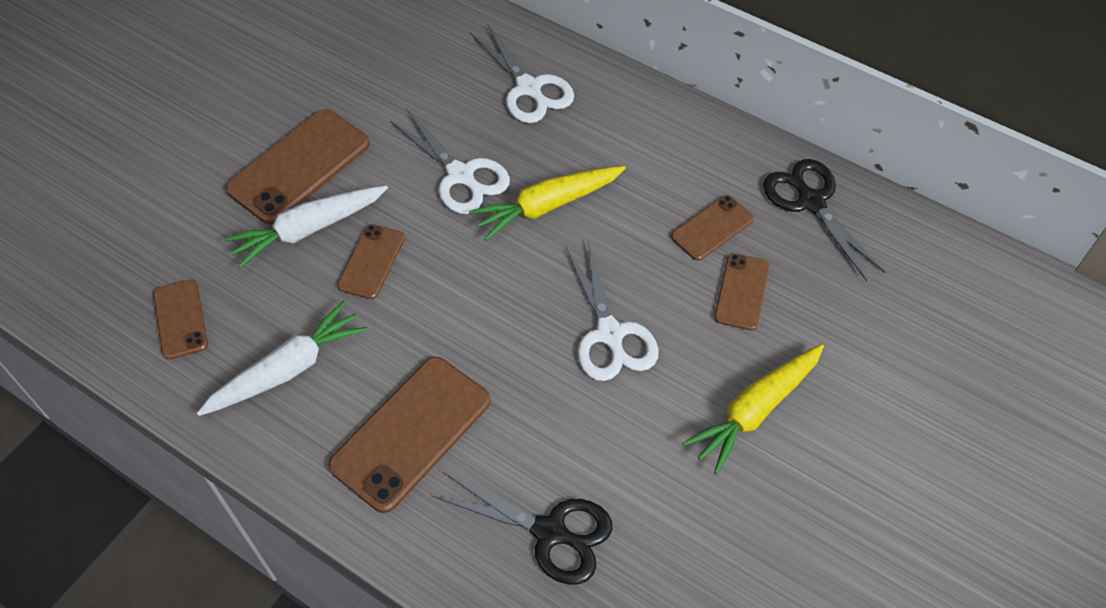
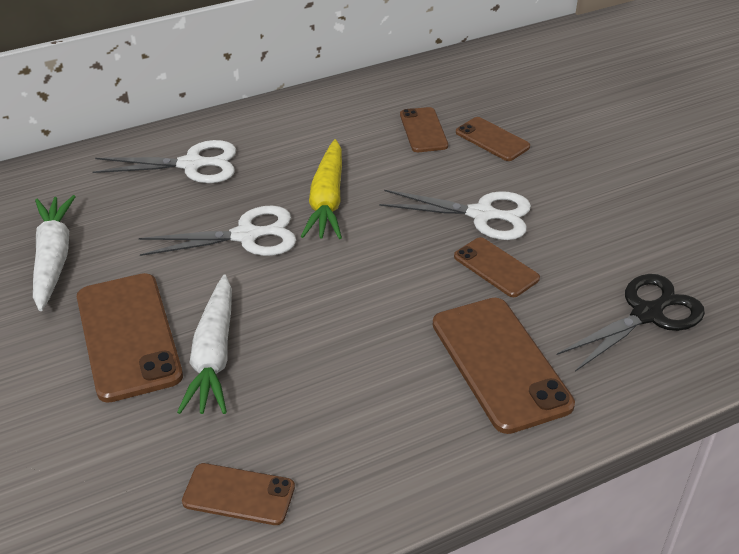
camera: 60 degrees left, 15 degrees down
white carrot [197,301,367,416] -> white carrot moved to [33,195,76,311]
brown phone [337,224,405,299] -> brown phone moved to [454,237,540,297]
yellow carrot [683,344,824,474] -> none
black scissors [763,159,885,281] -> none

